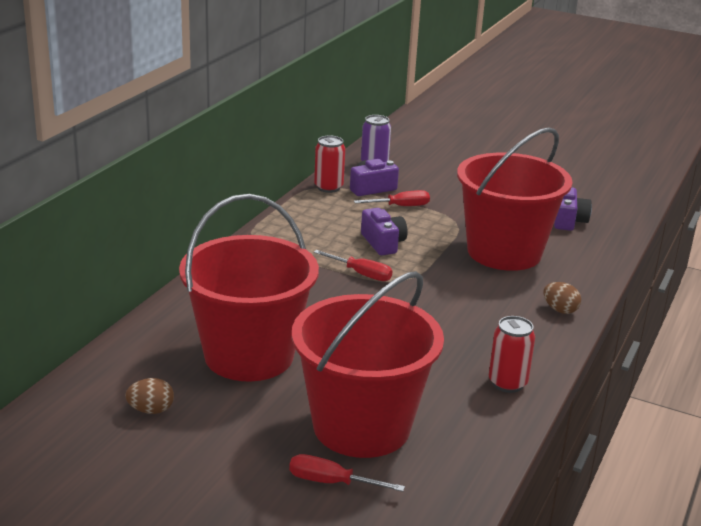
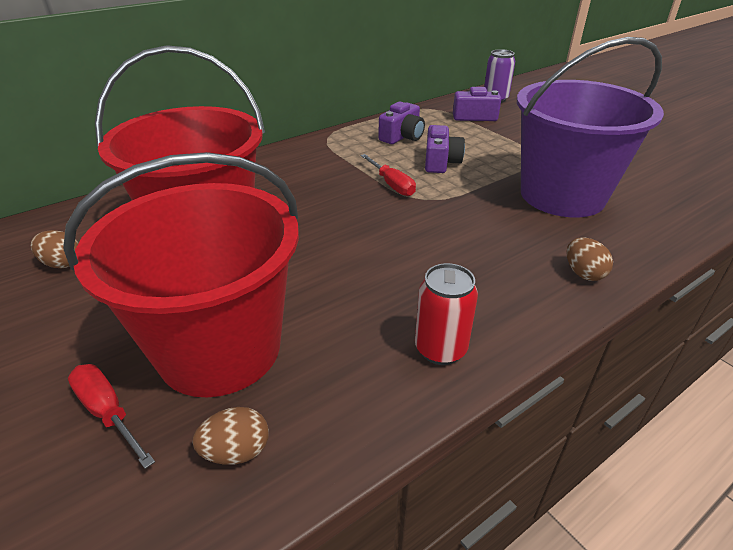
camera: 30 degrees right, 10 degrees up
red can [314,135,345,193] -> none
red screwdriver [354,190,430,206] -> none
red bucket [457,127,573,271] -> purple bucket [517,37,664,217]
purple camera [554,187,592,231] -> purple camera moved to [378,101,425,144]
none -> brown egg [193,407,269,465]

